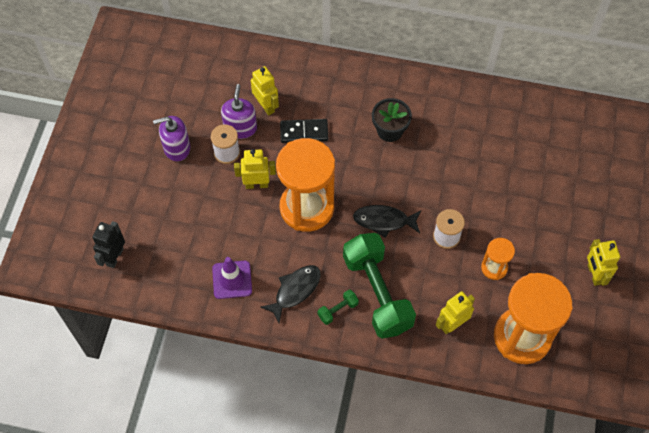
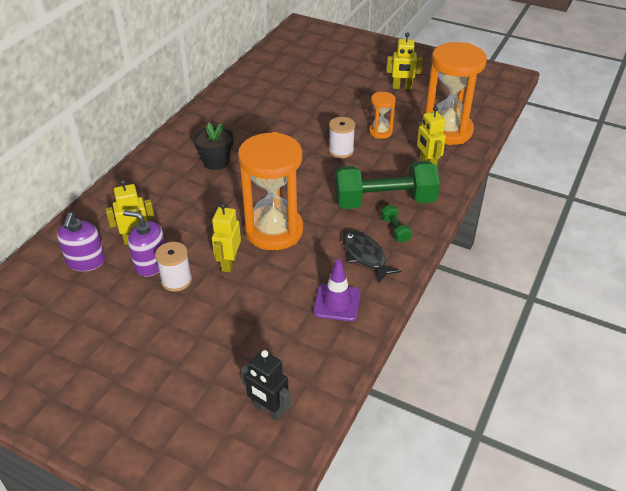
camera: 75 degrees left, 20 degrees down
purple soap dispenser [153,116,190,161] -> purple soap dispenser moved to [57,212,105,271]
black domino [280,119,328,143] -> none
black fish [353,205,421,238] -> none

